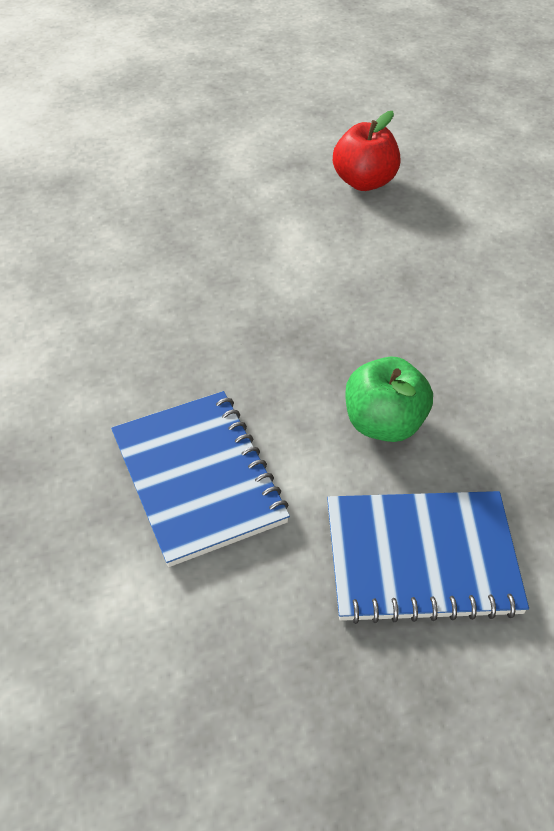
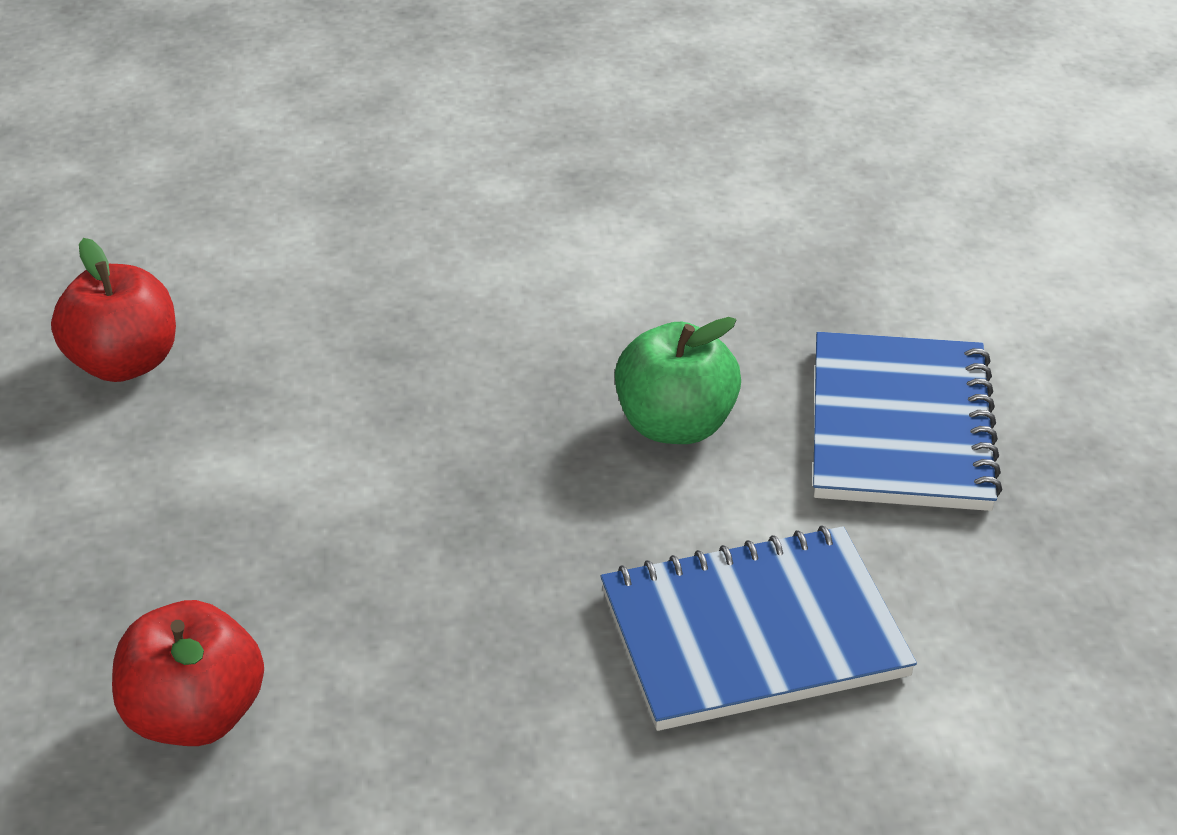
camera: 80 degrees left, 10 degrees down
none -> red apple [112,600,264,746]

